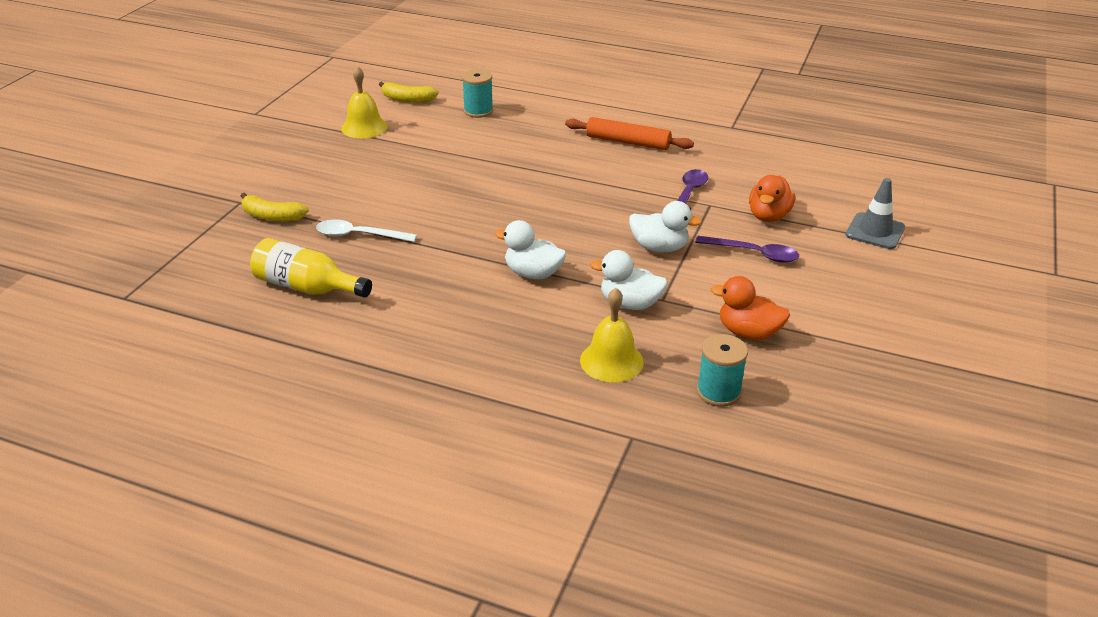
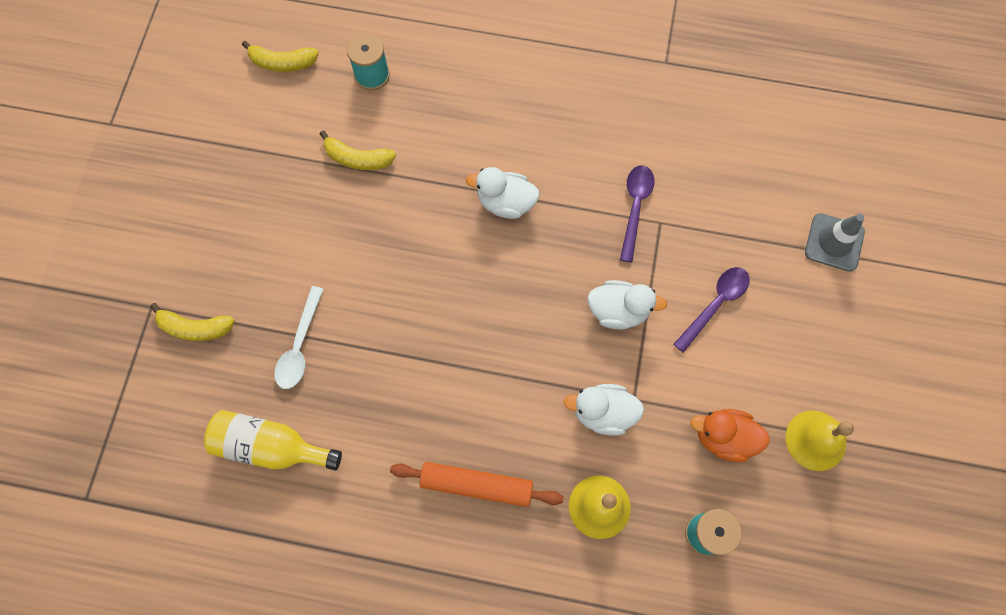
camera: 10 degrees left, 35 degrees up
white spoon [316,219,417,242] -> white spoon turned 75 degrees counterclockwise [274,286,324,389]
yellow bell [341,66,388,138] -> yellow bell moved to [785,411,854,471]
white duck [495,220,566,279] -> white duck moved to [466,167,540,219]
orange rolling pin [565,117,694,150] -> orange rolling pin moved to [390,462,564,507]
purple spoon [695,236,799,263] -> purple spoon turned 60 degrees counterclockwise [673,267,750,353]
orange duck [749,175,795,222] -> none
none -> yellow banana [320,131,396,170]

